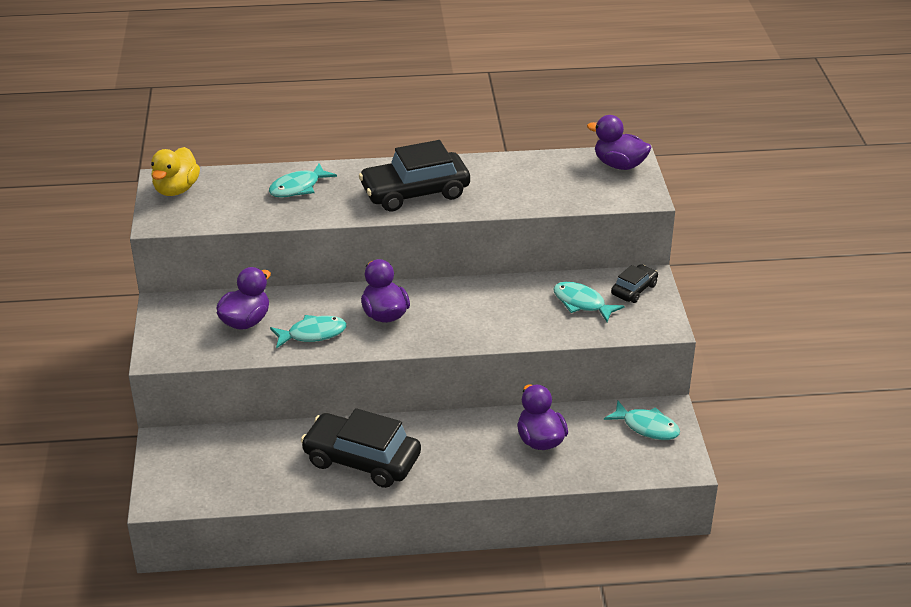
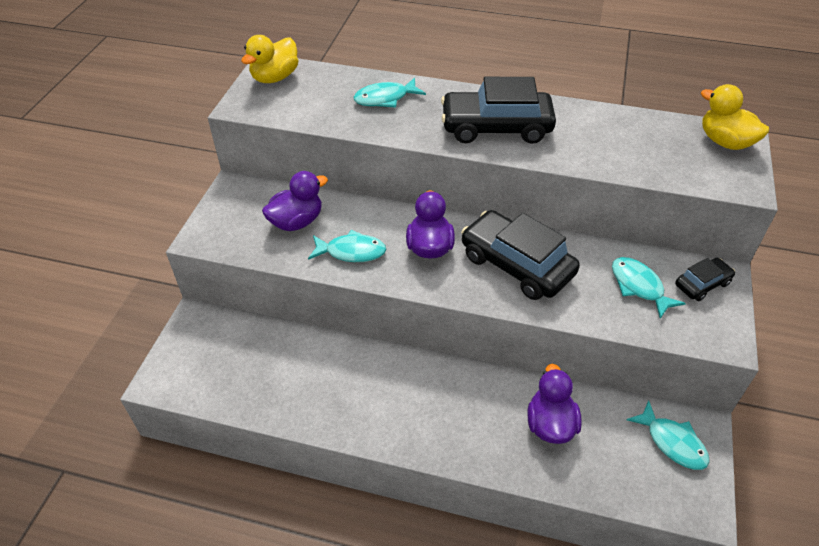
camera: 20 degrees right, 10 degrees up
black car [301,408,421,488] -> black car moved to [461,210,580,300]
purple duck [587,115,651,170] -> yellow duck [701,84,769,150]

